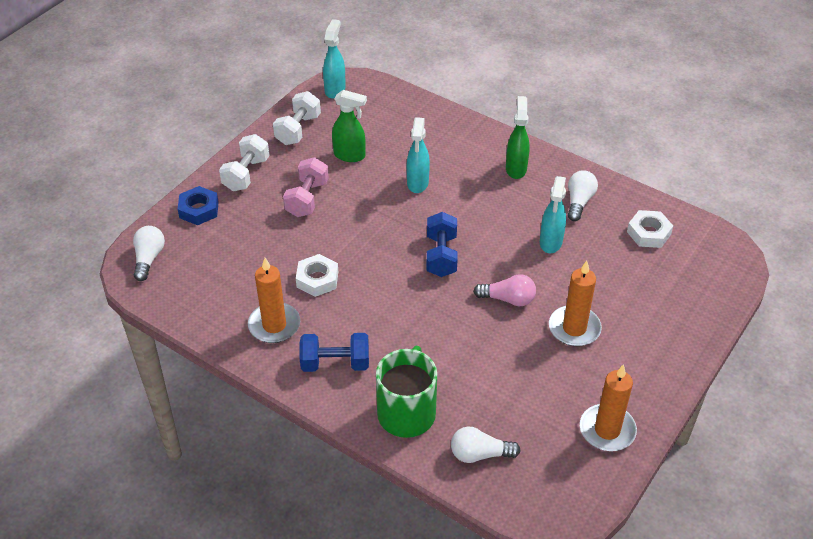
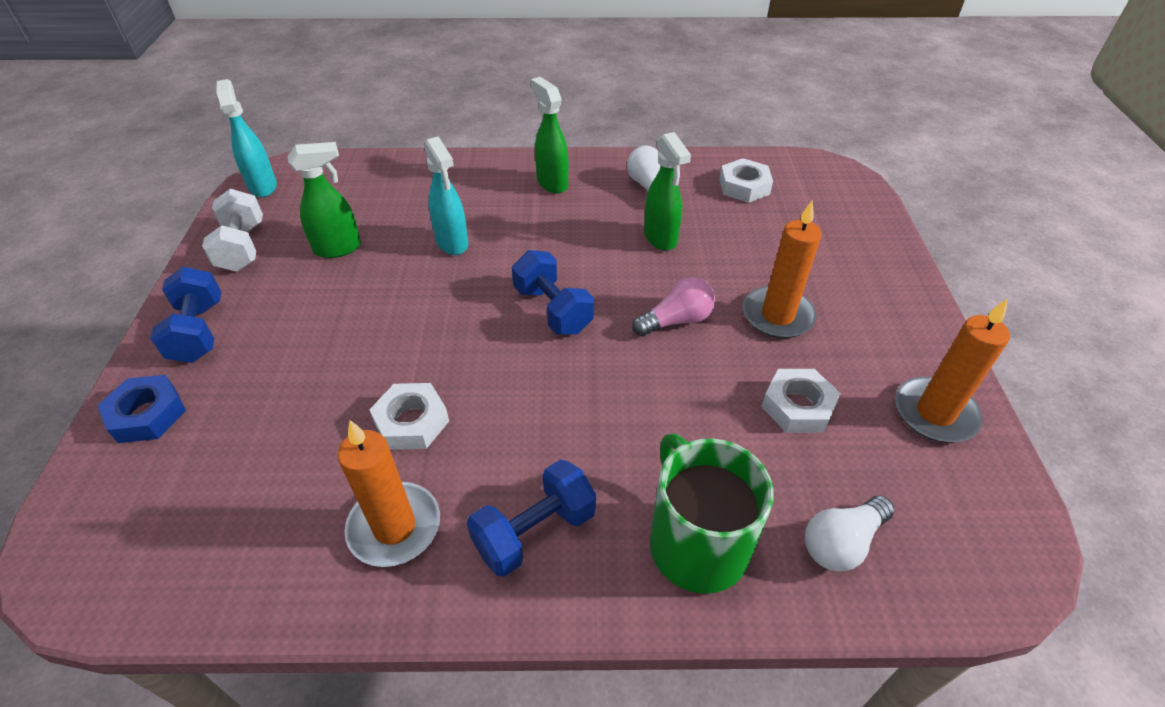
camera: 35 degrees left, 0 degrees up
white light bulb [133,226,165,281] -> none
white dumbbell [219,134,270,191] -> blue dumbbell [150,267,221,363]
pink dumbbell [283,157,329,217] -> none
turquoise spray bottle [540,176,566,253] -> green spray bottle [644,132,691,251]
none -> white nut [761,369,841,433]

